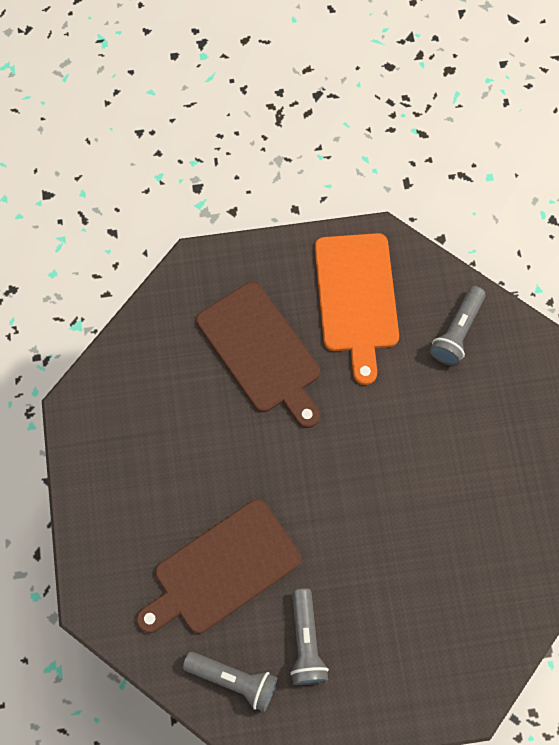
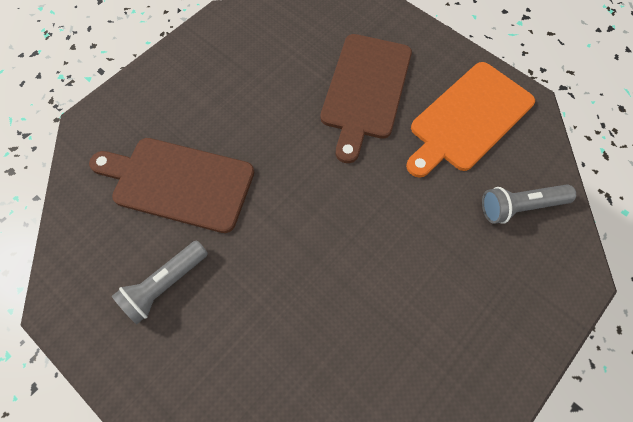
camera: 50 degrees right, 5 degrees down
grey flashlight [183,652,277,712] -> none

